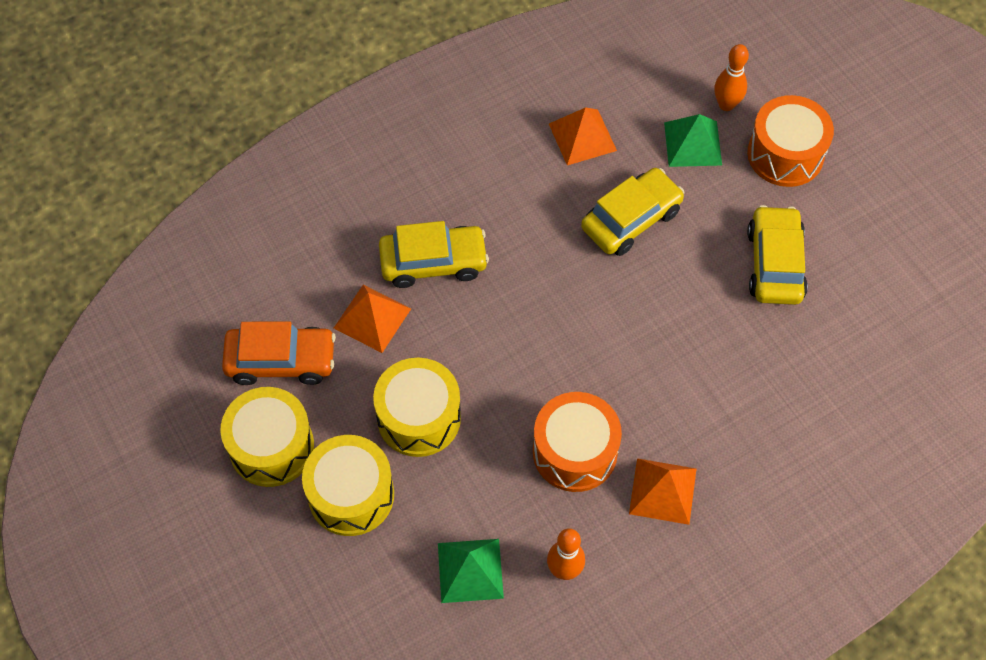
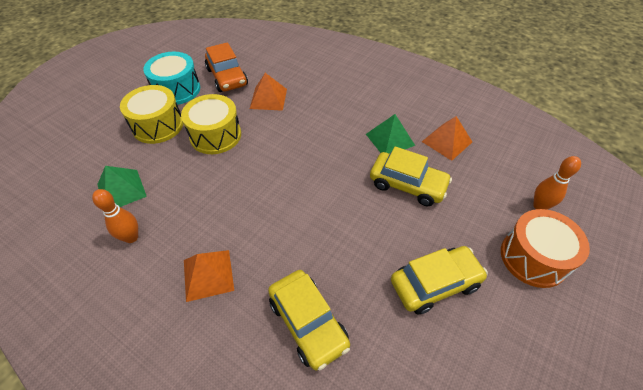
camera: 65 degrees right, 10 degrees down
yellow drum [220,387,314,487] -> turquoise drum [143,52,200,105]
yellow car [379,221,489,288] -> yellow car moved to [268,270,350,371]
orange drum [533,392,622,492] -> none
green pyramid [664,114,722,167] -> green pyramid moved to [366,114,415,154]

